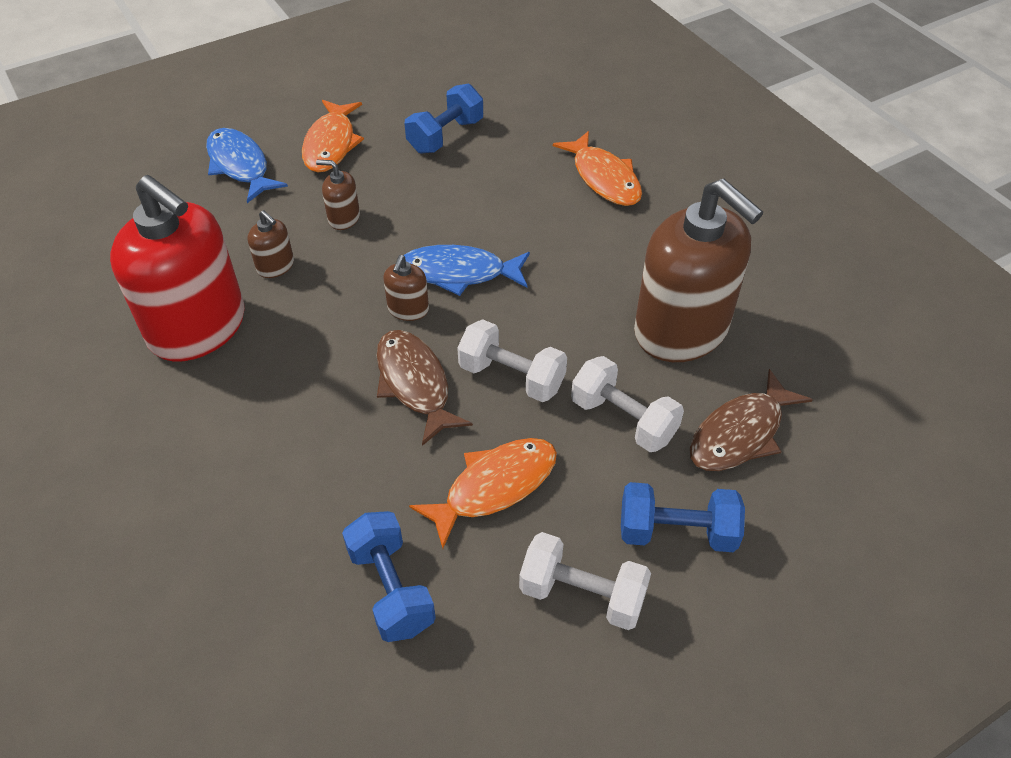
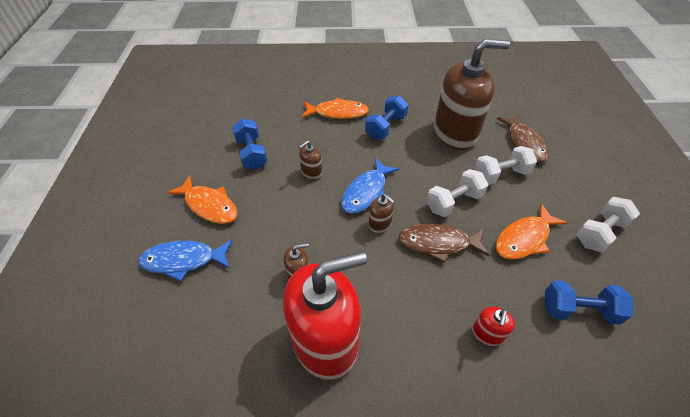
camera: 60 degrees left, 0 degrees up
brown soap dispenser [316,160,360,230] -> brown soap dispenser moved to [299,140,322,180]
orange fish [409,438,557,548] -> orange fish turned 120 degrees counterclockwise [496,204,567,260]
blue dumbbell [621,482,745,552] -> blue dumbbell moved to [365,95,408,140]
none -> red soap dispenser [472,307,515,346]

